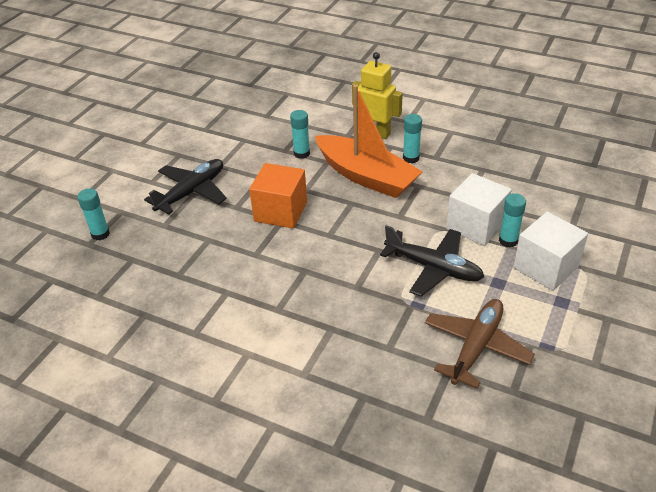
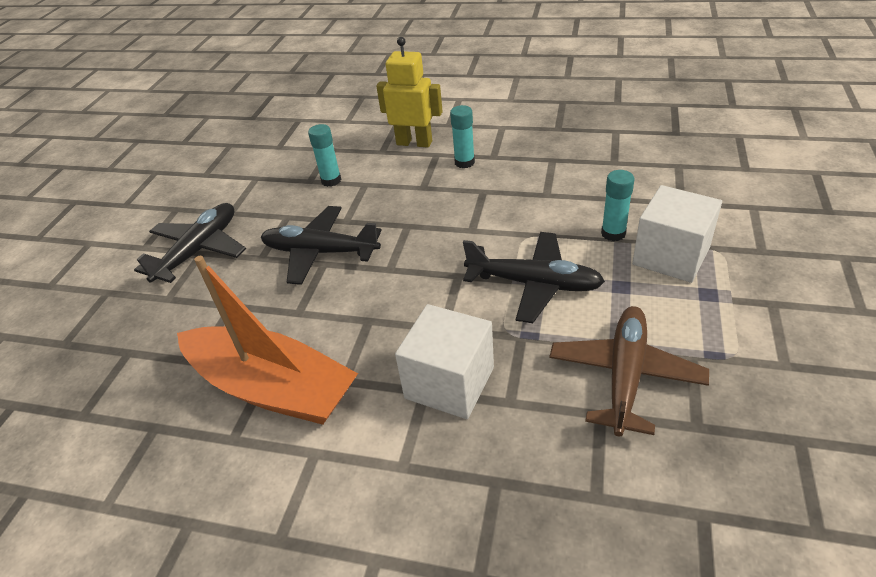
camera: 10 degrees left, 0 degrees up
turquoise glue stick [77,188,110,240] -> none
orange cube [249,163,307,229] -> black plane [261,206,382,285]
orange boat [315,85,423,198] -> orange boat moved to [177,256,358,425]
white cube [446,173,512,246] -> white cube moved to [395,304,494,419]

